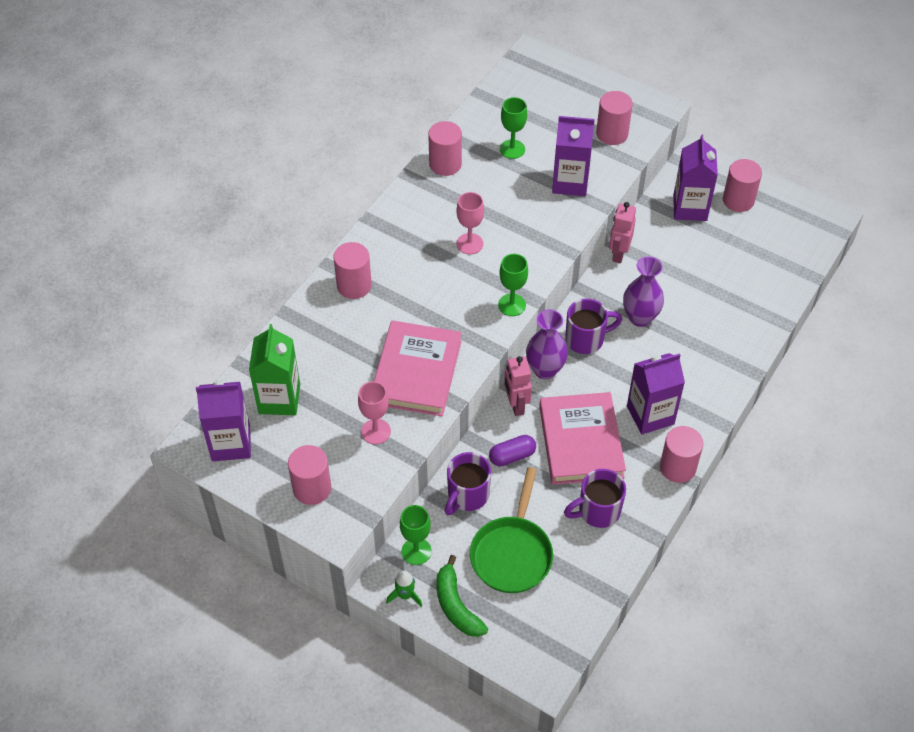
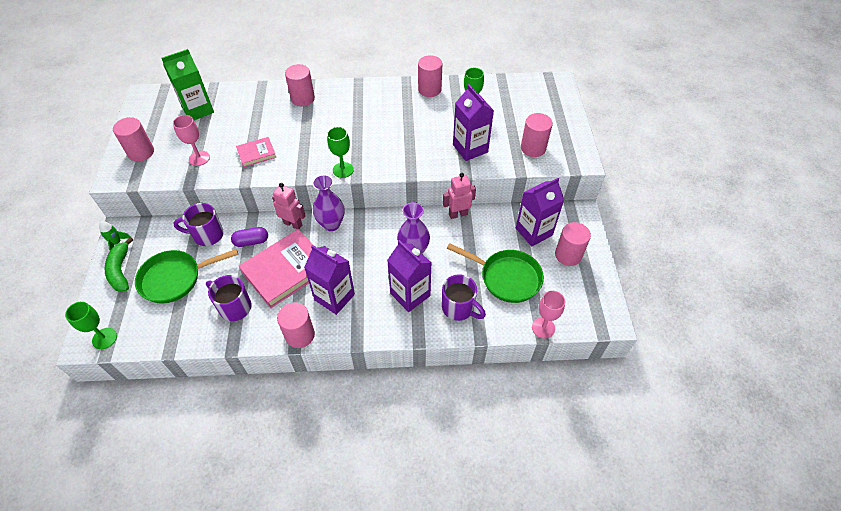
camera: 55 degrees right, 0 degrees up
purple carton [196,381,251,461] -> purple carton moved to [387,240,431,312]
pink book [374,320,462,416] -> pink book [236,137,276,167], size x0.51
green goblet [400,505,432,565] -> green goblet moved to [65,302,117,349]
green banana [436,555,488,637] -> green banana turned 45 degrees counterclockwise [104,237,134,292]
pink goblet [456,192,484,254] -> pink goblet moved to [532,291,565,339]
purple capsule [489,435,536,467] -> purple capsule turned 45 degrees counterclockwise [231,227,268,247]
pink robot [504,356,532,416] -> pink robot turned 75 degrees clockwise [272,183,305,229]
purple mug [565,298,622,354] -> purple mug moved to [442,274,486,321]
none -> green pan [447,243,544,303]

